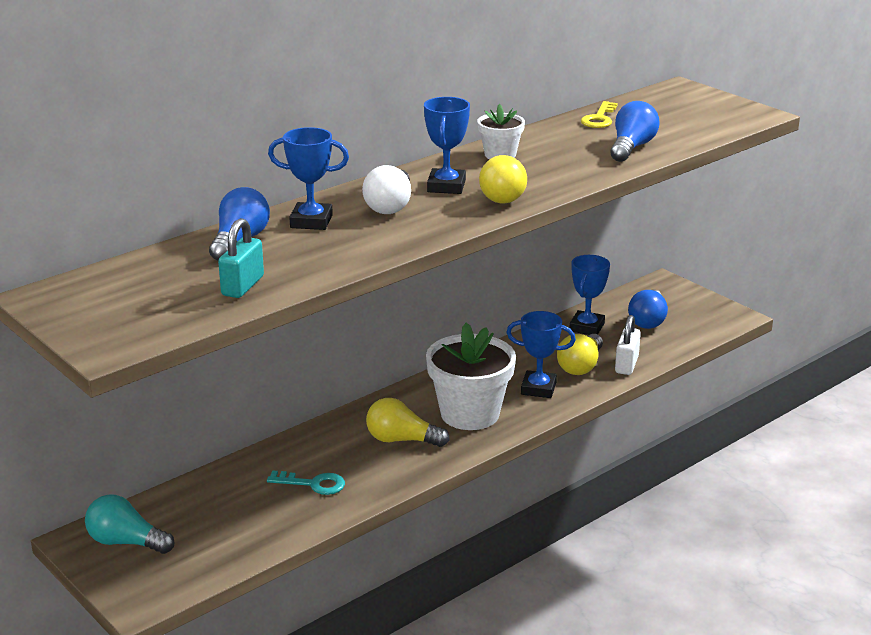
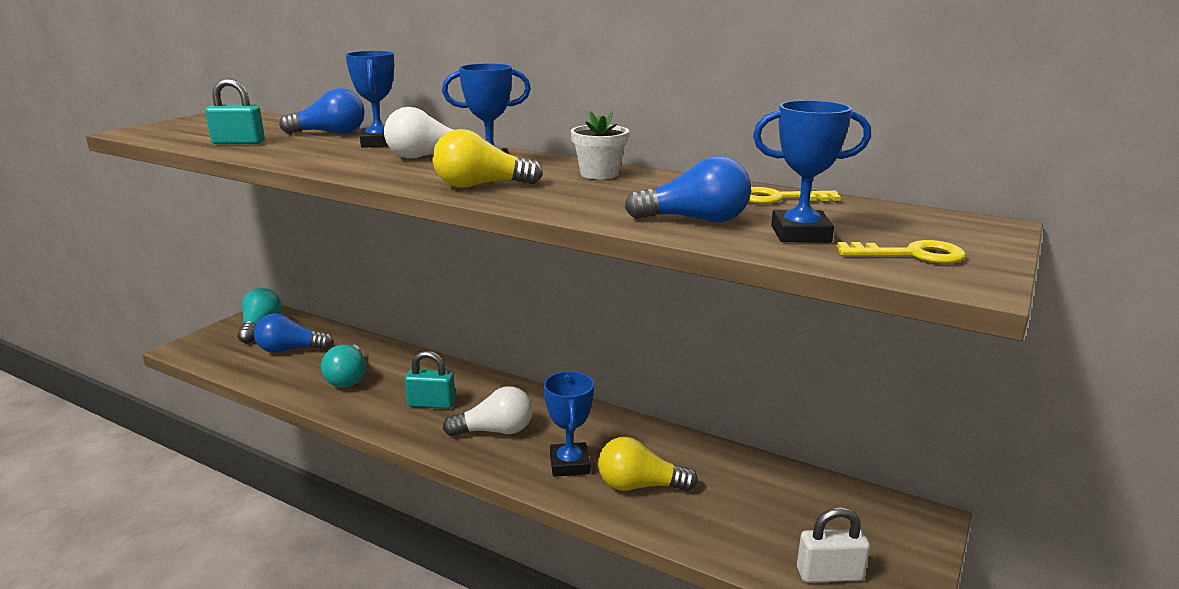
camera: 70 degrees right, 5 degrees down
turquoise key [267,470,345,495] -> turquoise light bulb [321,344,366,388]
yellow light bulb [366,398,450,447] -> turquoise padlock [405,351,456,409]
white flower pot [426,323,516,430] -> white light bulb [443,386,533,436]
blue trophy [569,255,610,335] -> blue trophy moved to [753,100,871,243]
white padlock [615,315,641,375] -> white padlock moved to [797,507,870,583]
blue light bulb [628,289,668,329] -> blue light bulb moved to [254,313,333,353]
none -> yellow key [836,240,966,264]

